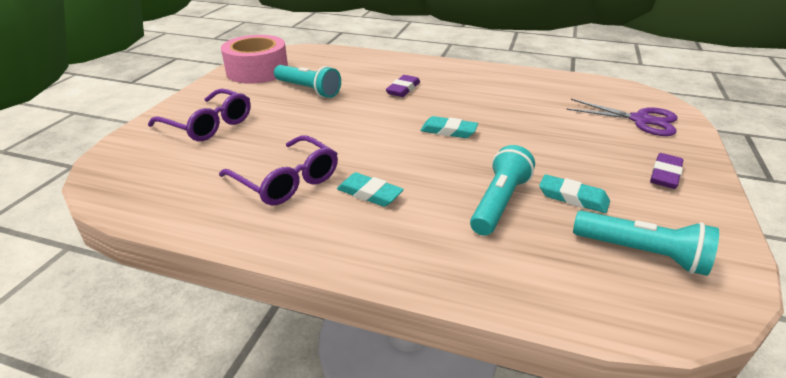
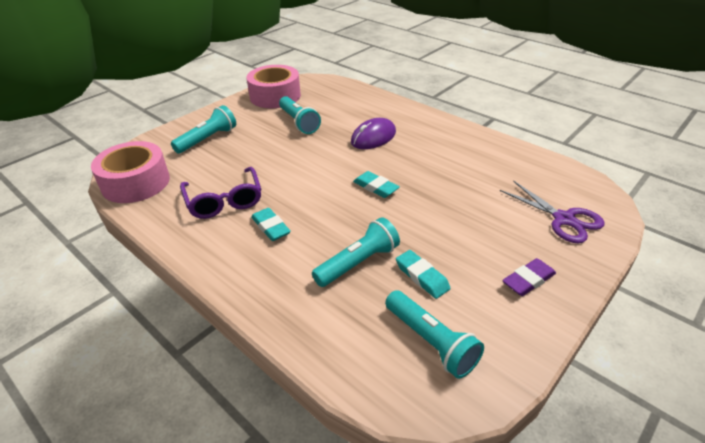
camera: 25 degrees right, 5 degrees up
purple glasses [148,89,251,141] -> turquoise flashlight [171,105,236,154]
purple eraser [386,75,420,97] -> purple mouse [351,118,396,149]
none -> pink tape [91,141,170,203]

